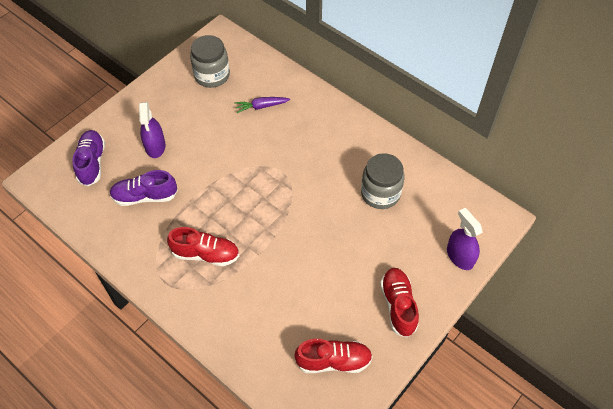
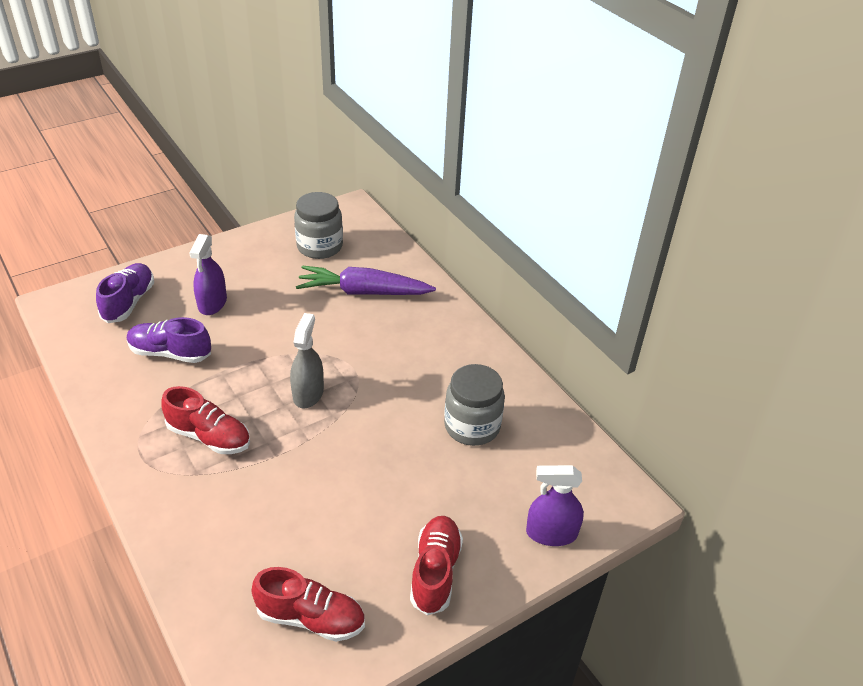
camera: 15 degrees right, 15 degrees down
purple carrot [235,97,290,113] -> purple carrot [296,265,436,295], size x1.88
purple spray bottle [447,208,483,270] -> purple spray bottle turned 75 degrees counterclockwise [526,465,584,546]
none -> grey spray bottle [290,313,324,408]

